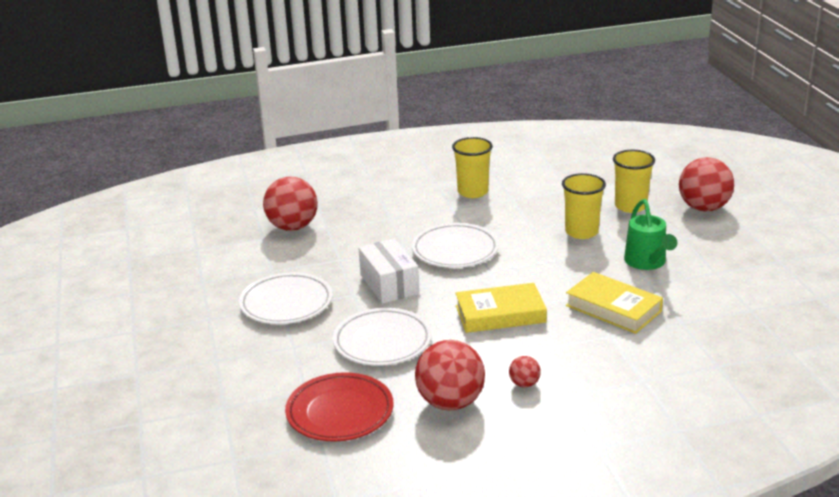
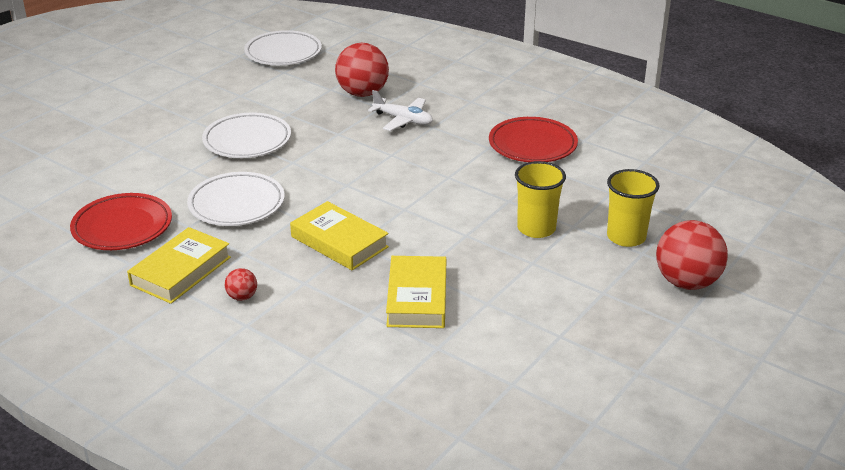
camera: 50 degrees right, 5 degrees up
white box [359,238,419,304] -> none
white plate [412,223,499,268] -> white plate moved to [244,30,322,65]
red ball [415,340,485,410] -> yellow book [127,227,231,304]
yellow cup [452,137,493,198] -> red plate [489,117,578,162]
green watering can [624,199,677,270] -> none
none -> white plane [368,90,433,131]

